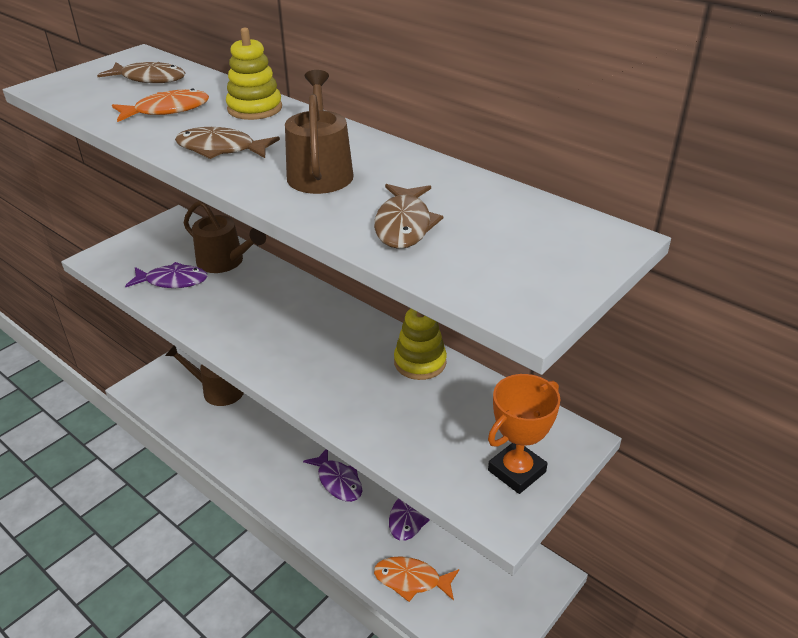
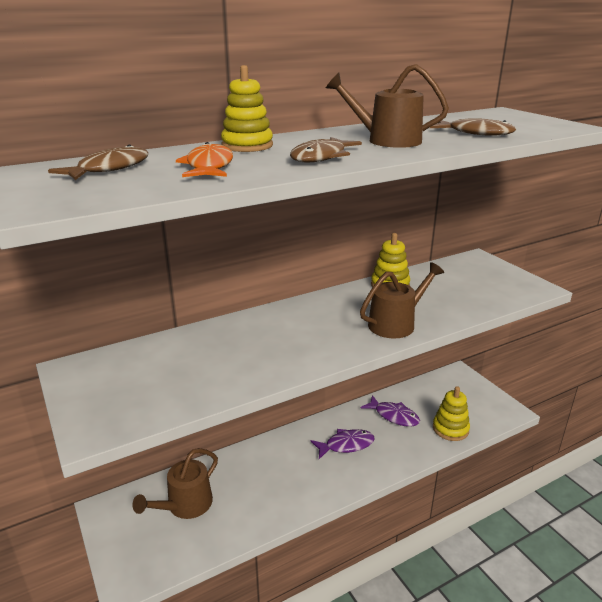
camera: 70 degrees left, 10 degrees down
purple fish [125,262,207,288] -> none
brown watering can [183,201,266,273] -> brown watering can moved to [360,262,444,338]
orange fish [374,556,459,602] -> yellow stacking toy [433,386,470,441]
orange trophy [488,374,560,494] -> none

